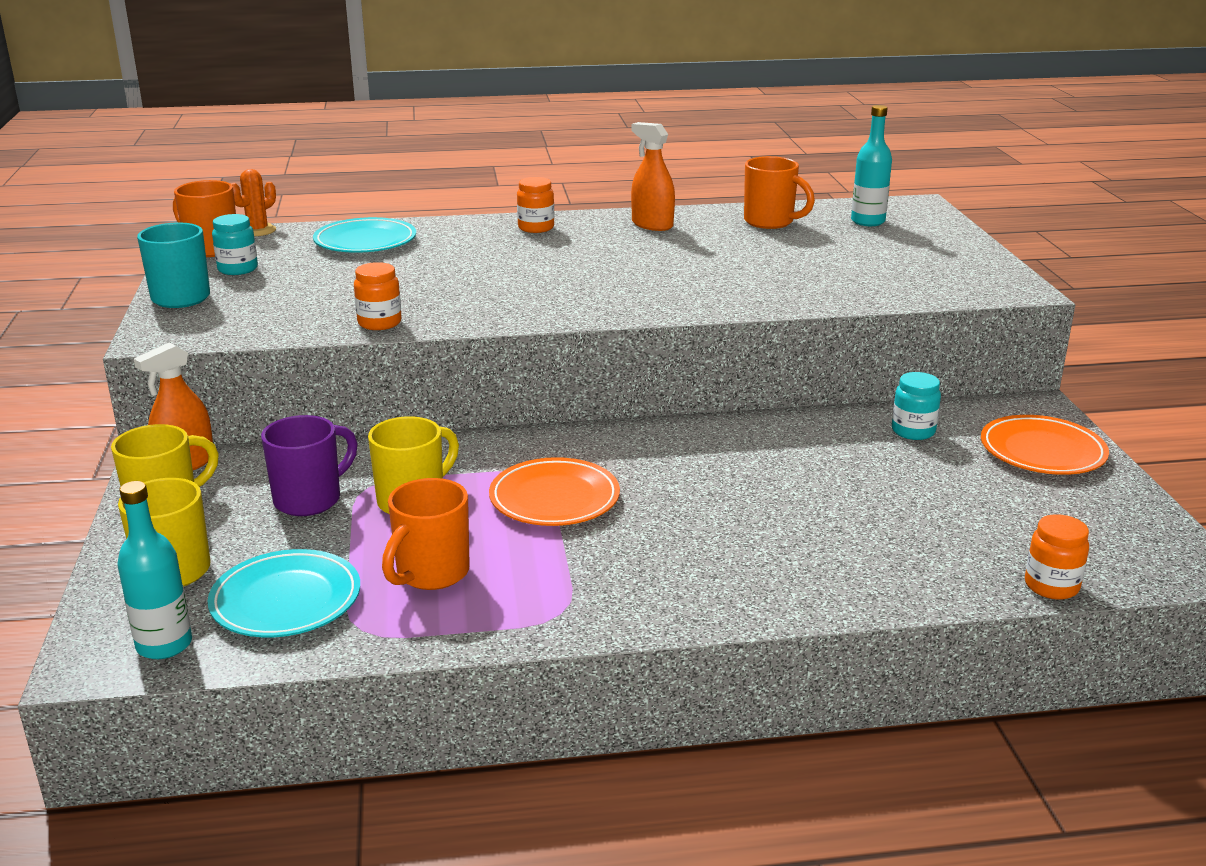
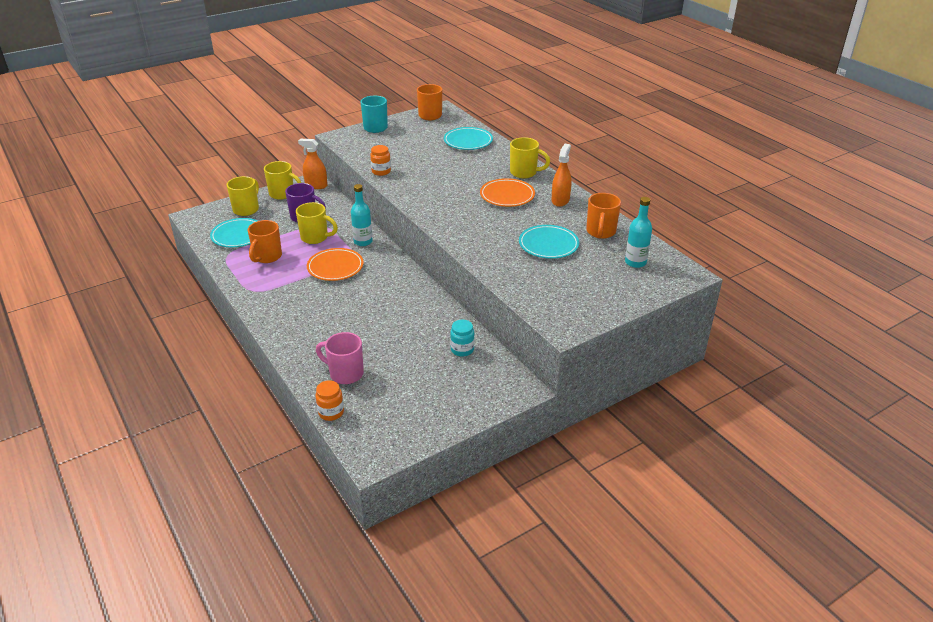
camera: 65 degrees right, 10 degrees up
turquoise bottle [117,481,192,659] -> turquoise bottle moved to [351,184,373,246]
turquoise jar [212,214,258,275] -> none
orange cactus [231,169,276,236] -> none
orange mug [382,478,470,590] -> orange mug turned 75 degrees counterclockwise [248,220,282,263]
orange jar [517,177,554,233] -> yellow mug [510,137,550,178]
orange plate [981,415,1109,475] -> orange plate moved to [480,178,535,207]
none -> pink mug [316,332,364,384]
none -> turquoise plate [519,225,579,259]

